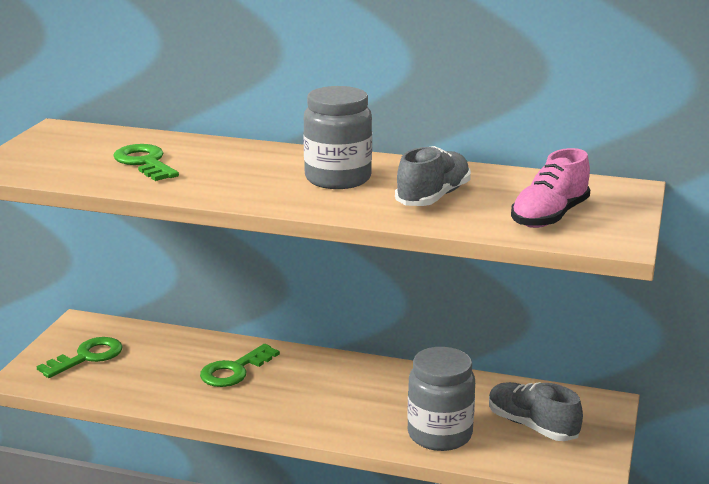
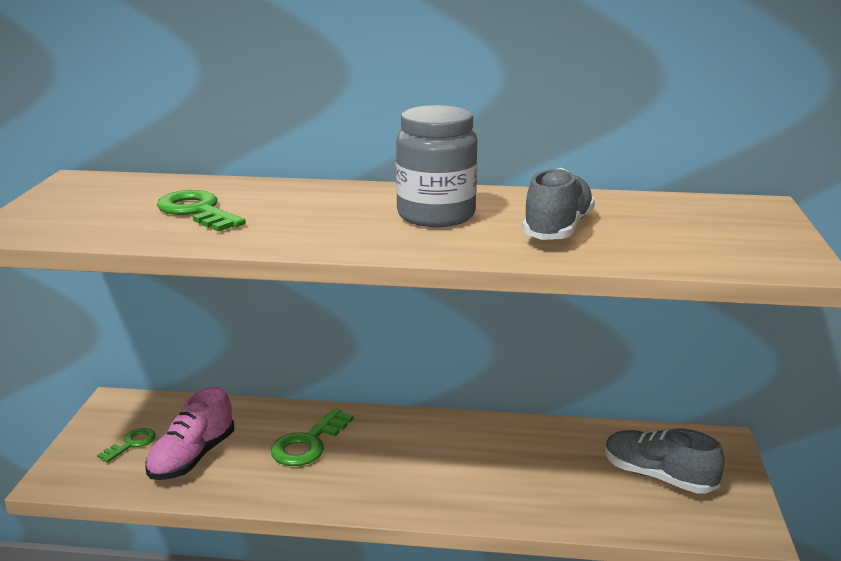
camera: 10 degrees left, 0 degrees up
green key [36,337,123,378] -> green key [97,428,156,463], size x0.59
grey jar [407,347,475,451] -> none
pink shoe [511,148,590,228] -> pink shoe moved to [145,386,234,480]

